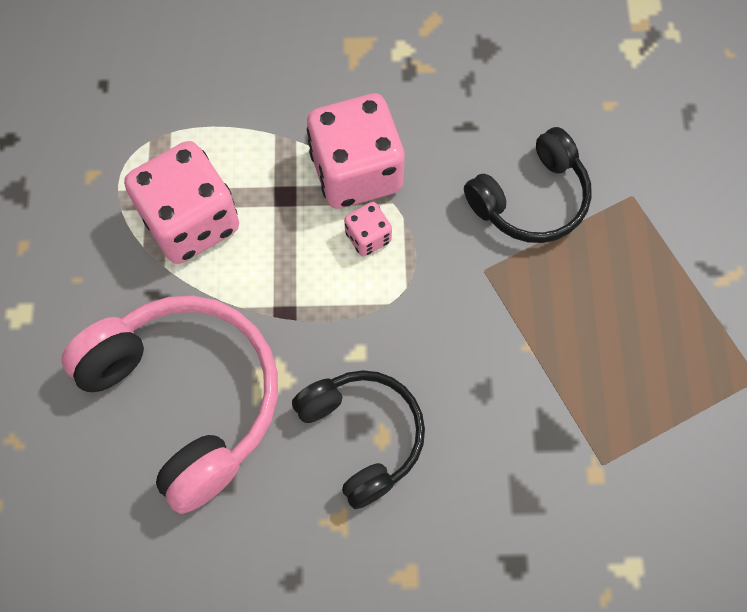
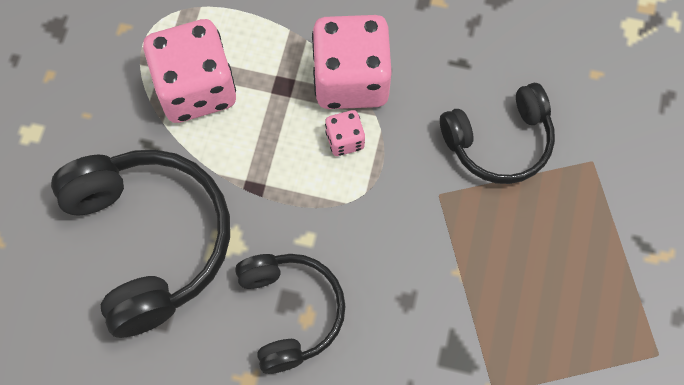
camera: 15 degrees right, 0 degrees up
pink headphones [61,296,278,514] -> black headphones [51,149,230,338]

